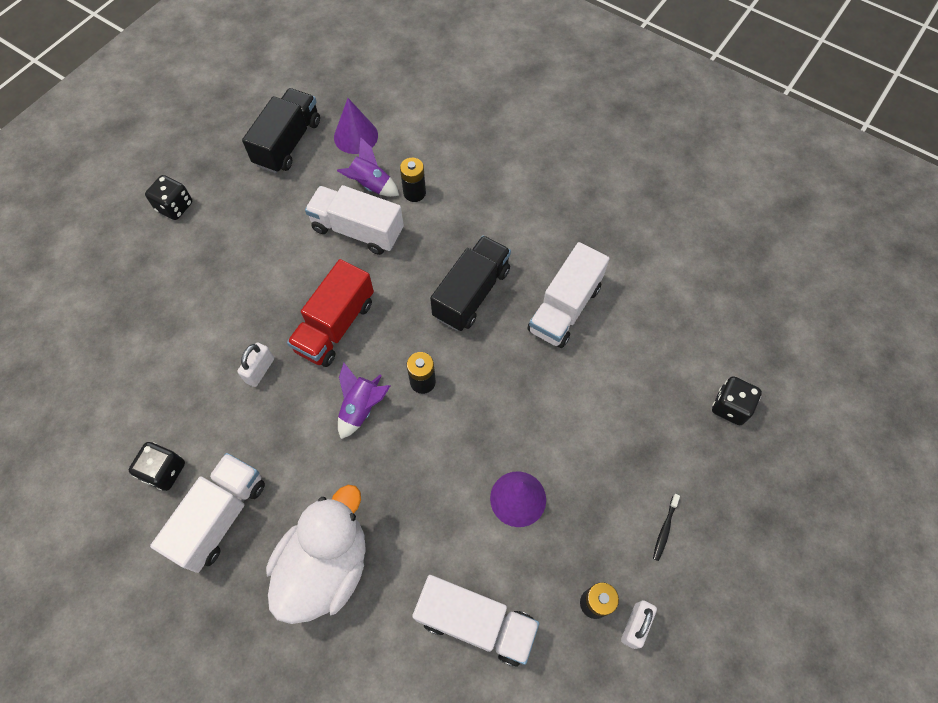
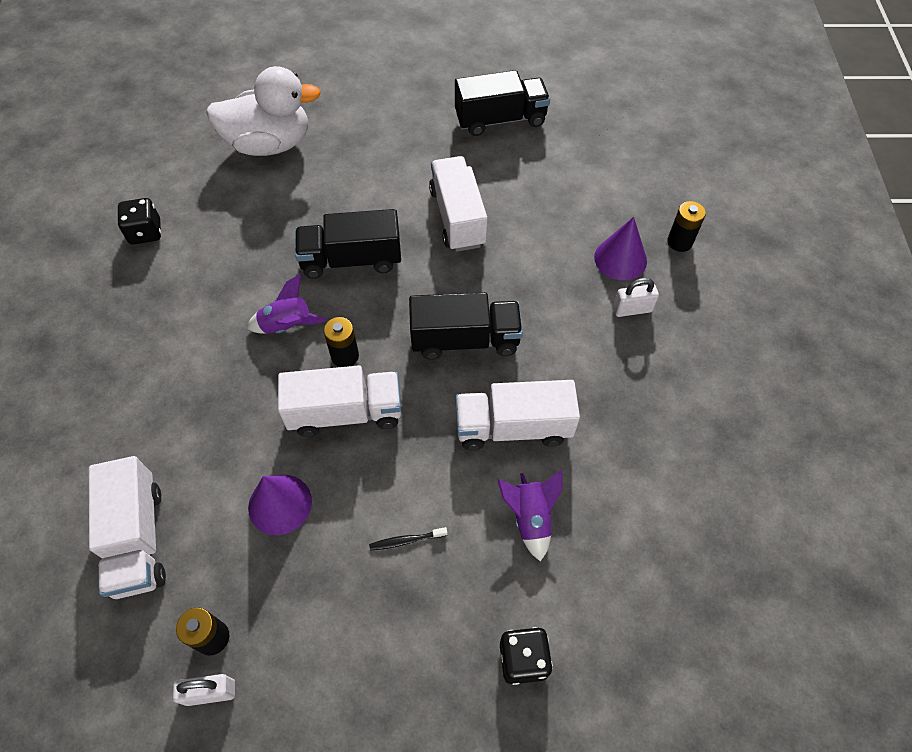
camera: 55 degrees right, 5 degrees down
black dice [145,175,192,220] -> none
white truck [150,453,265,573] -> white truck moved to [278,365,401,437]
white padlock [237,342,274,387] -> white padlock moved to [613,278,659,317]
white duck [266,485,366,624] -> white duck moved to [206,66,321,156]
red truck [287,259,374,367] -> black truck [295,209,401,279]
purple cone [334,98,378,154] -> purple cone moved to [594,217,647,280]
purple rocket [337,137,399,197] -> purple rocket moved to [497,470,563,562]
black battery [400,158,426,202] -> black battery moved to [667,201,706,252]
black toothbrush [653,494,680,561] -> black toothbrush moved to [369,527,447,551]

